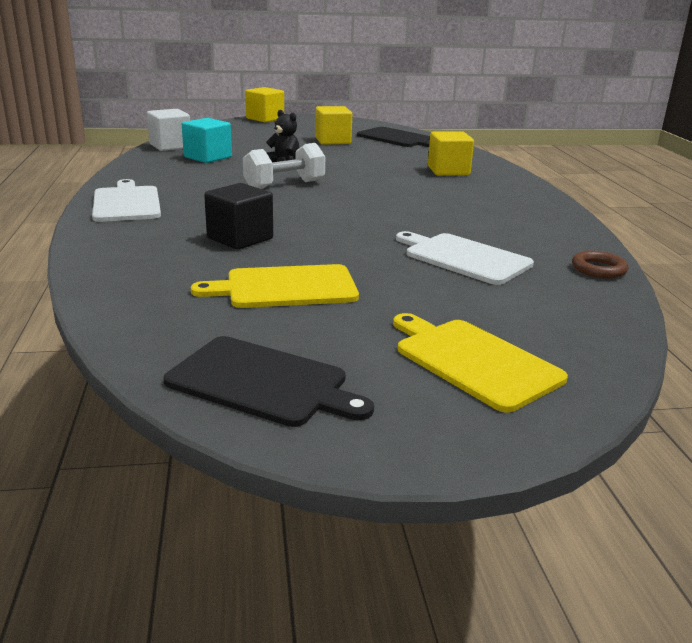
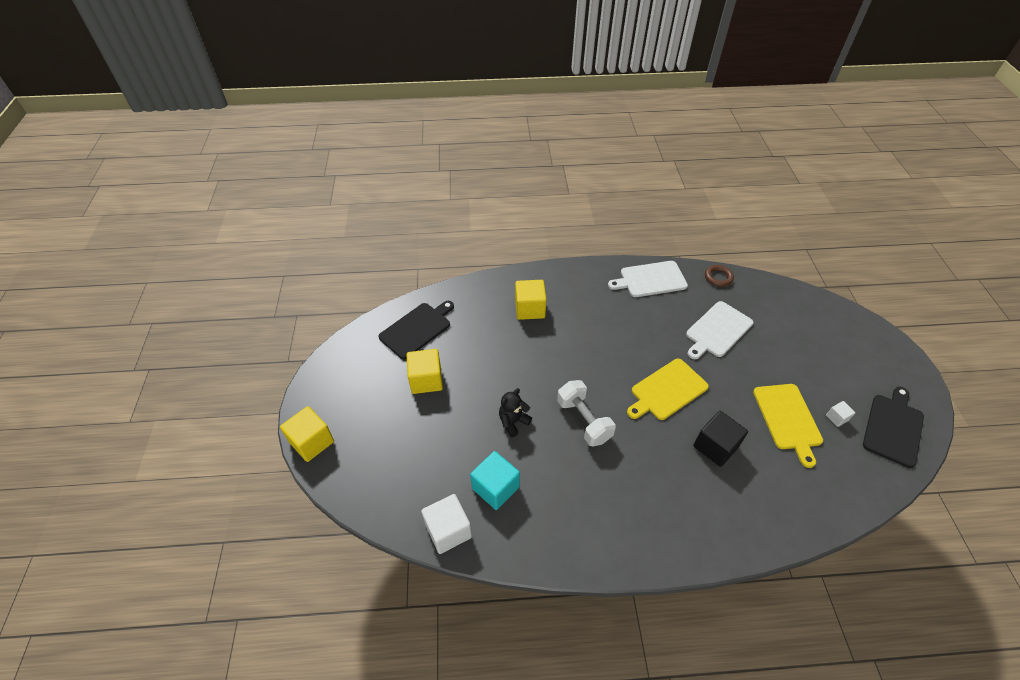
camera: 85 degrees left, 25 degrees up
white cutting board [92,179,161,222] -> white cutting board moved to [608,261,688,297]
yellow cutting board [393,313,568,413] -> yellow cutting board moved to [627,359,709,420]
none -> white cube [826,401,855,427]

